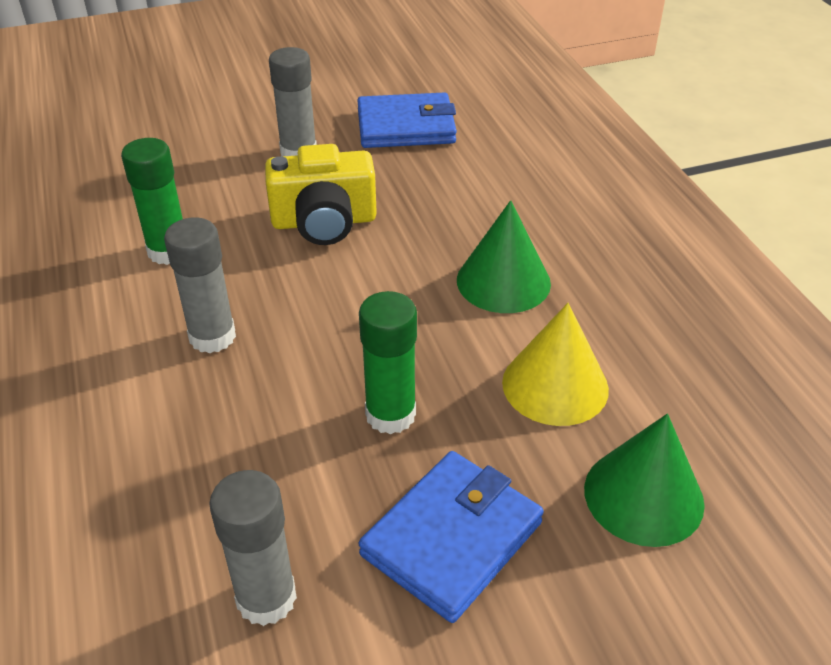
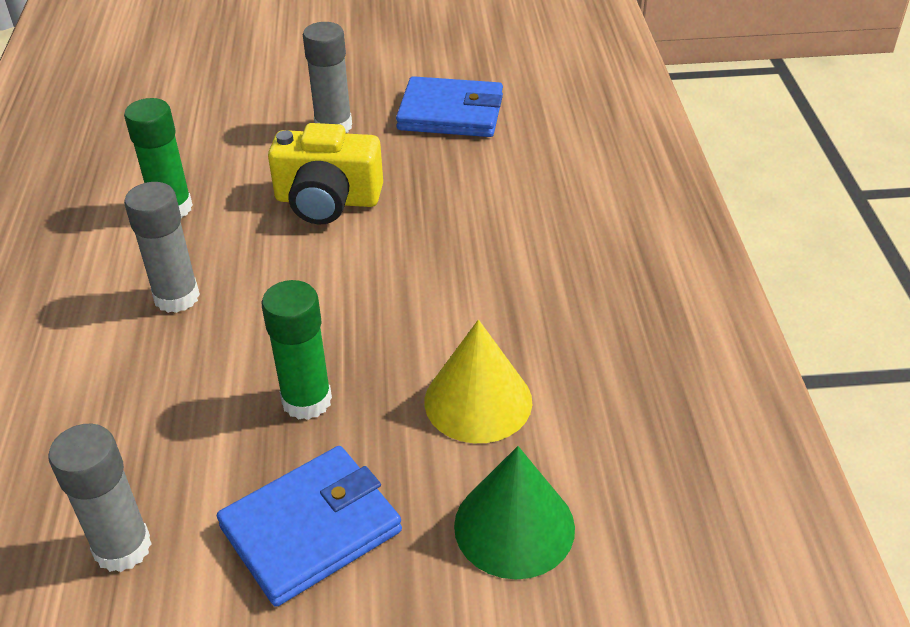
camera: 15 degrees right, 0 degrees up
green cone [457,200,551,313] -> none

